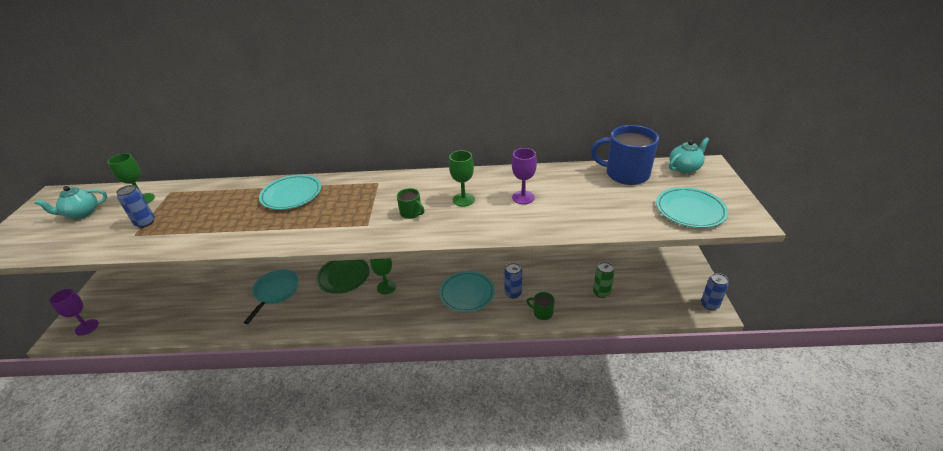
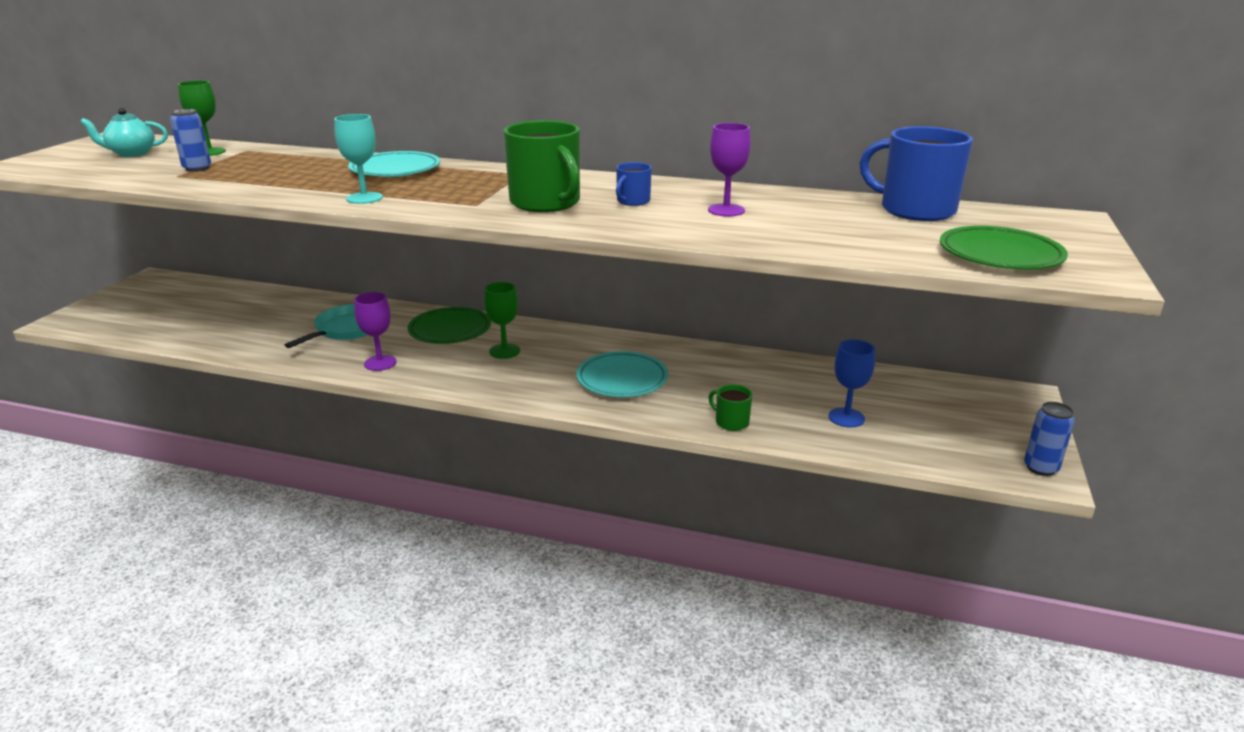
camera: 15 degrees right, 10 degrees down
purple goblet [49,289,99,336] -> purple goblet moved to [354,292,397,371]
green mug [397,188,424,219] -> green mug [503,120,580,212], size x2.09
green goblet [449,150,475,206] -> blue mug [616,162,652,206]
blue can [504,263,522,298] -> none
green can [593,262,615,298] -> blue goblet [828,340,875,428]
turquoise plate [656,187,728,228] -> green plate [940,226,1068,270]
turquoise teapot [669,137,709,173] -> none
none -> turquoise goblet [334,114,383,204]

